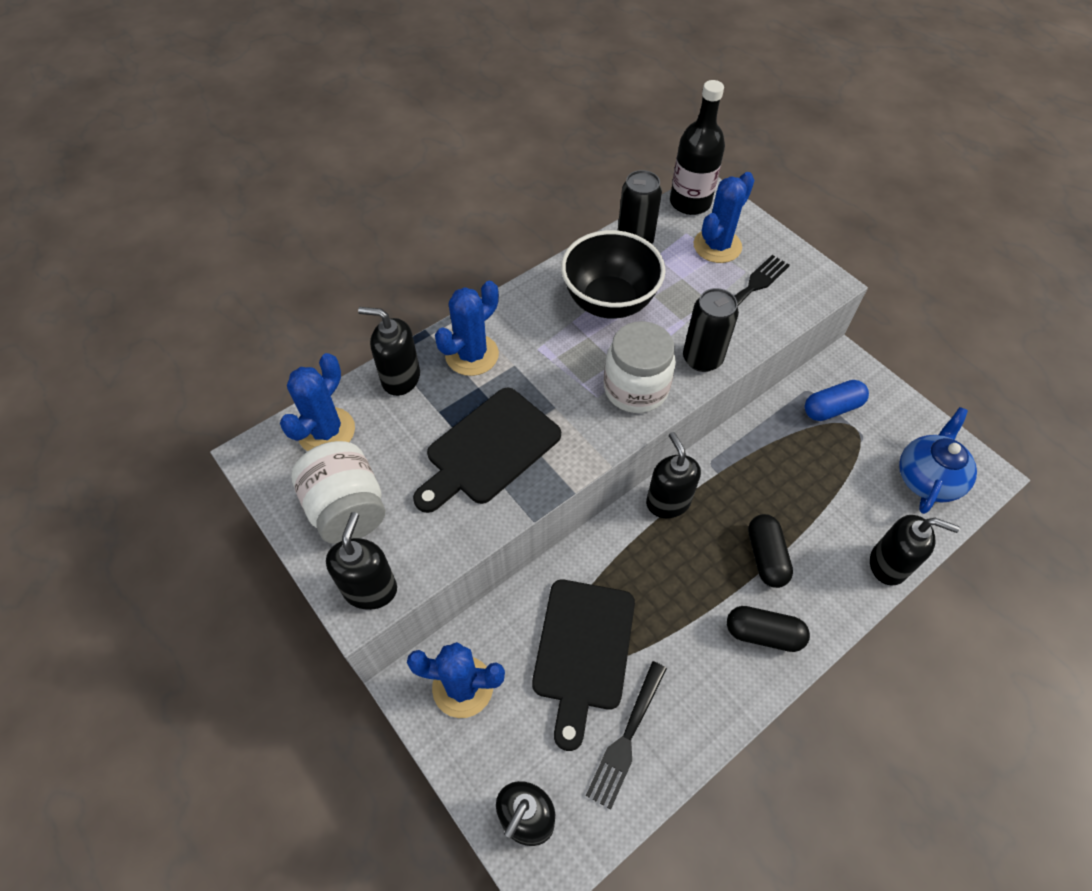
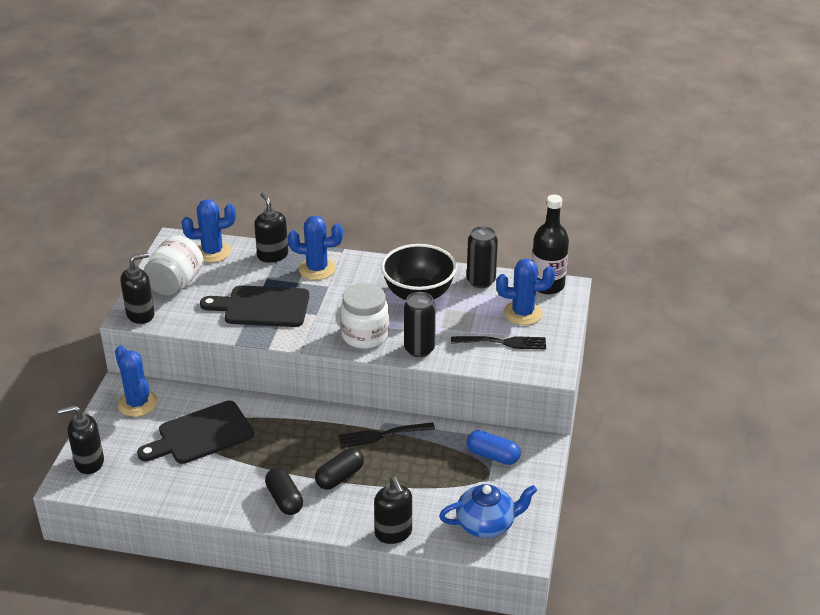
camera: 50 degrees right, 20 degrees down
black fork [586,661,667,810] -> black fork moved to [338,422,435,448]
black soap dispenser [646,432,701,518] -> none

